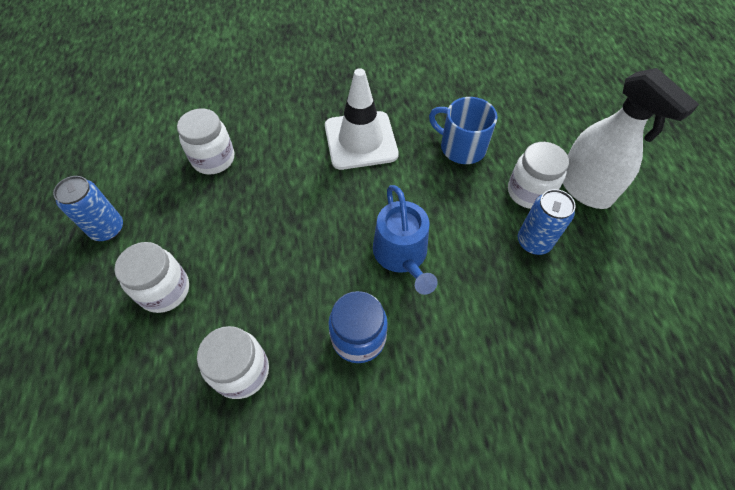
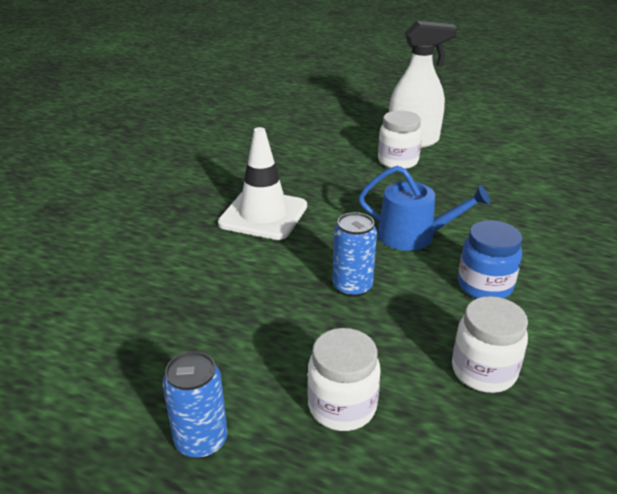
camera: 60 degrees left, 25 degrees down
white jar [177,109,234,175] -> none
blue mug [429,97,498,164] -> none
blue can [518,189,576,255] -> blue can moved to [332,212,377,297]

